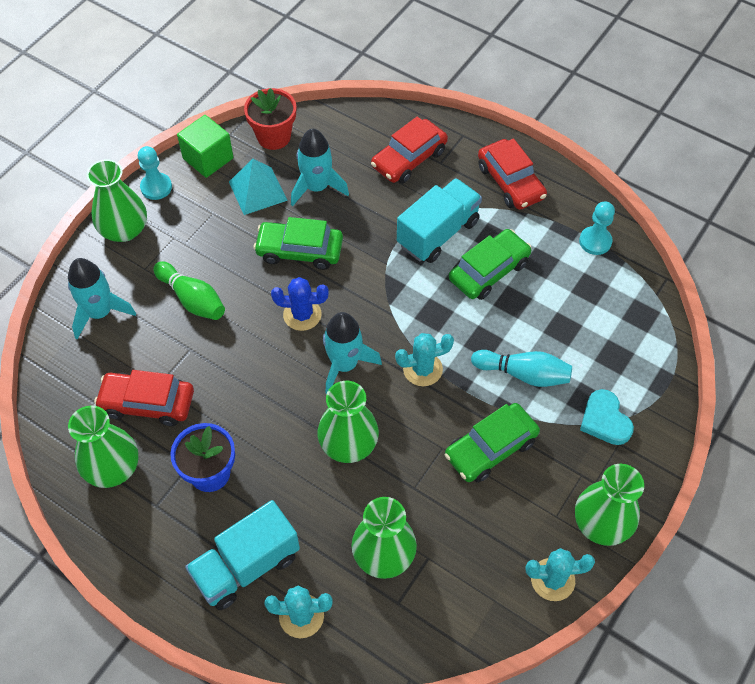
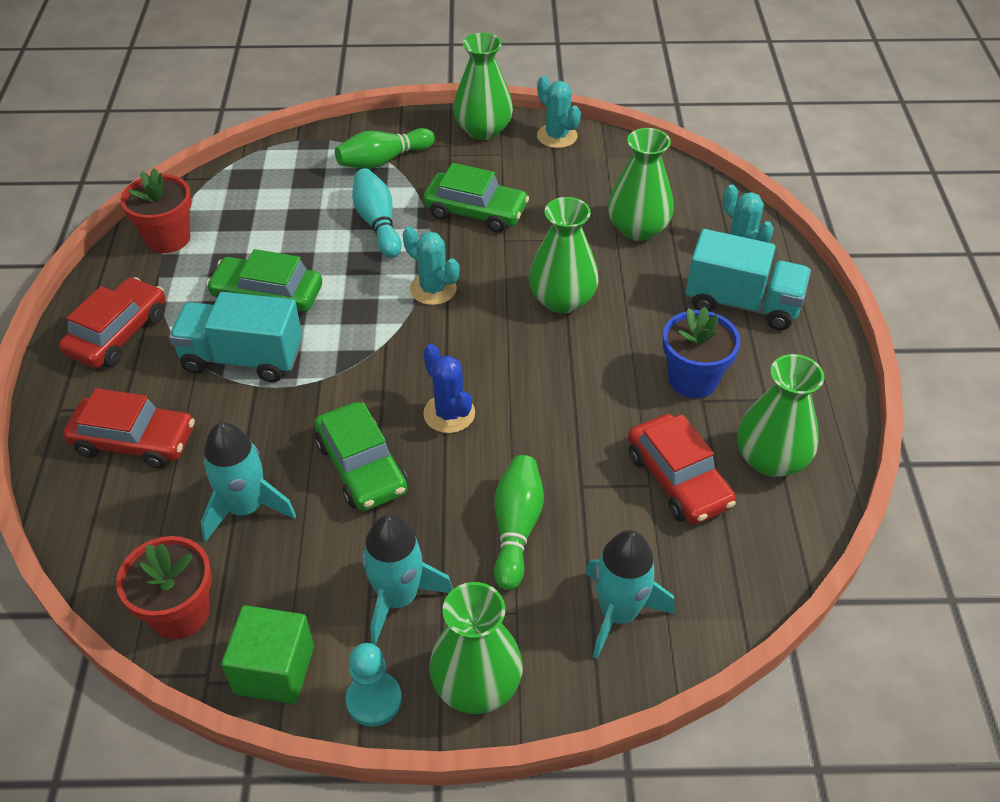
camera: 125 degrees left, 10 degrees down
turquoise pyramid [229,159,288,215] -> none
turquoise rocket [323,312,382,394] -> turquoise rocket moved to [362,514,453,645]
turquoise pawn [579,202,615,255] -> red flower pot [121,168,192,253]
turquoise heart [580,389,634,445] -> green bowling pin [335,128,435,169]

